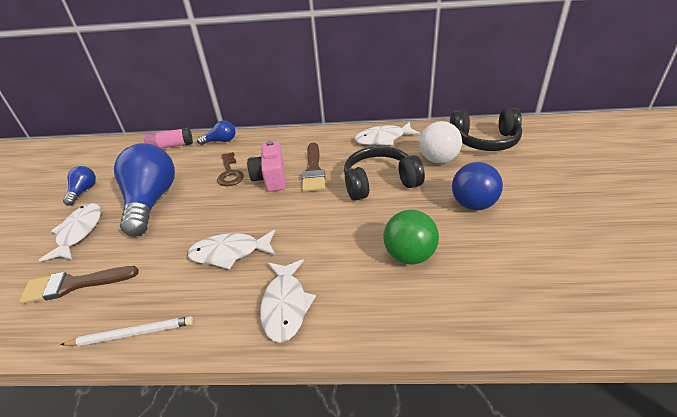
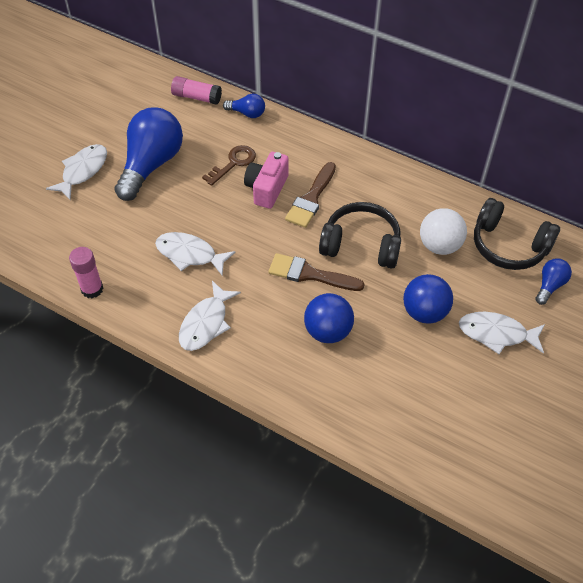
camera: 25 degrees right, 15 degrees up
brown brush [19,266,139,304] -> brown brush moved to [268,253,364,291]
white pencil [60,316,193,346] -> pink glue stick [69,247,104,298]
blue light bulb [63,166,96,206] -> blue light bulb moved to [536,259,572,305]
brown key [217,152,244,186] -> brown key turned 150 degrees counterclockwise [202,145,256,186]
white fish [355,122,420,145] -> white fish moved to [459,312,545,354]
green ball [383,210,439,264] -> blue ball [304,293,354,343]

